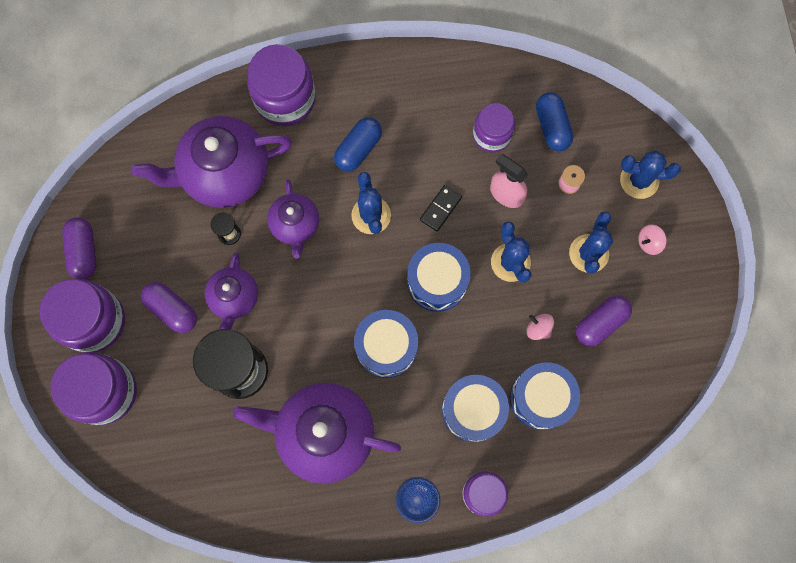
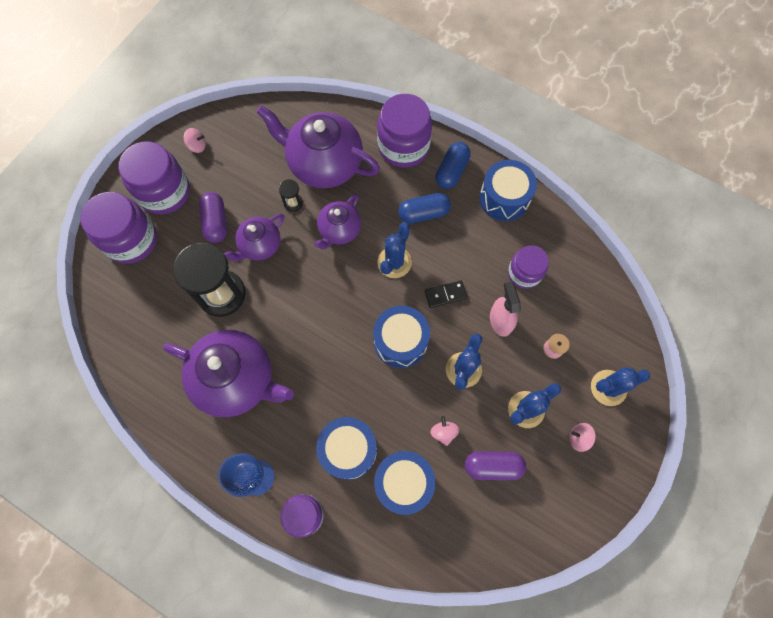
camera: 40 degrees right, 5 degrees down
purple capsule [62,217,96,279] -> pink spinning top [184,128,206,153]
purple teapot [233,383,401,484] -> purple teapot turned 150 degrees clockwise [163,330,294,417]
blue drum [354,310,418,378] -> blue drum moved to [479,160,537,221]
blue capsule [536,92,573,151] -> blue capsule moved to [435,142,471,189]
blue cactus [620,150,681,199] -> blue cactus turned 60 degrees counterclockwise [591,367,651,406]

